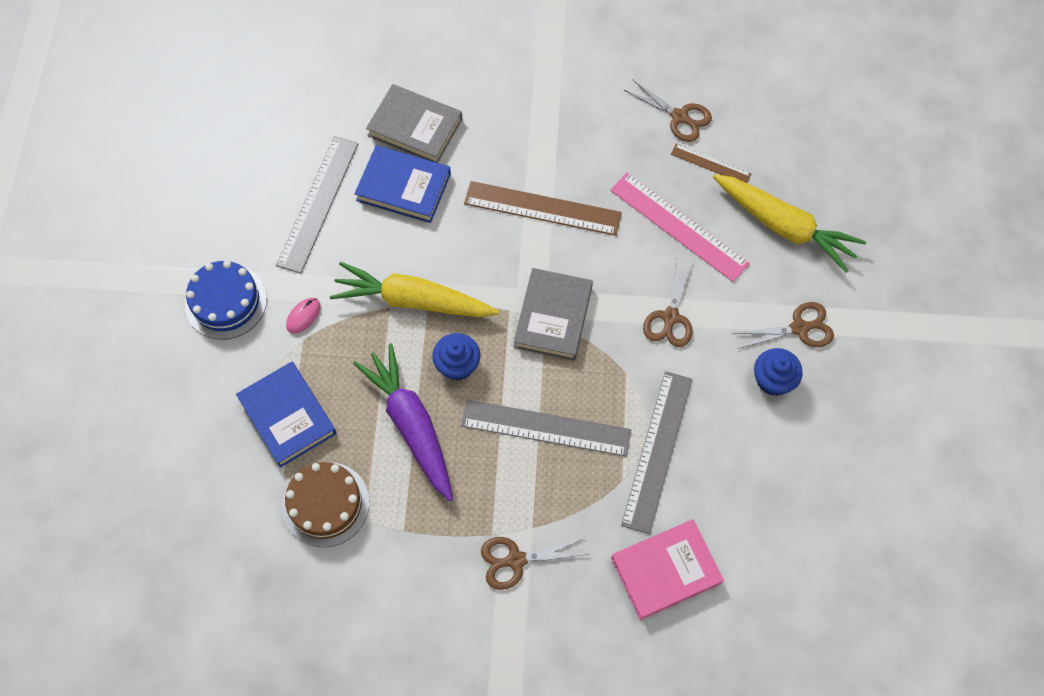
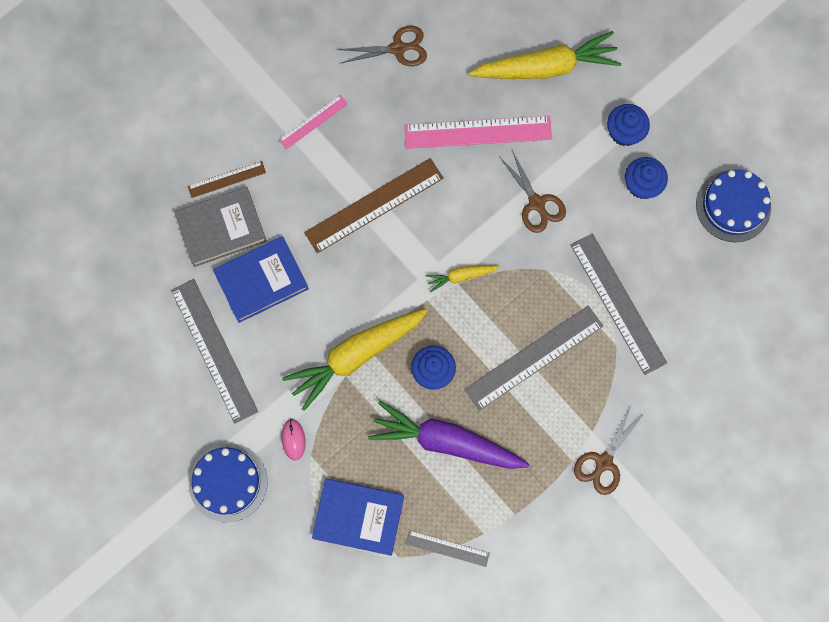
camera: 45 degrees left, 10 degrees up
brown cake [282,462,370,548] -> grey ruler [406,530,490,567]
grey book [514,268,593,361] -> yellow carrot [426,265,500,293]
pink book [611,519,724,620] -> none
brown ruler [671,144,751,183] -> brown ruler moved to [188,161,266,198]
brown scissors [733,302,834,349] -> blue cupcake [607,104,650,146]
none -> pink ruler [278,95,348,149]
none -> blue cake [696,169,771,242]

